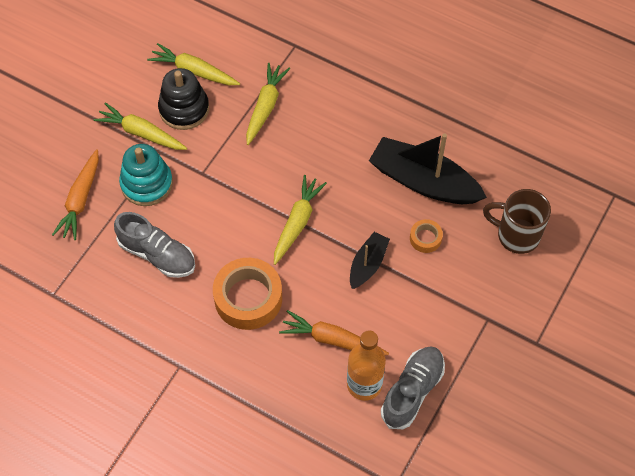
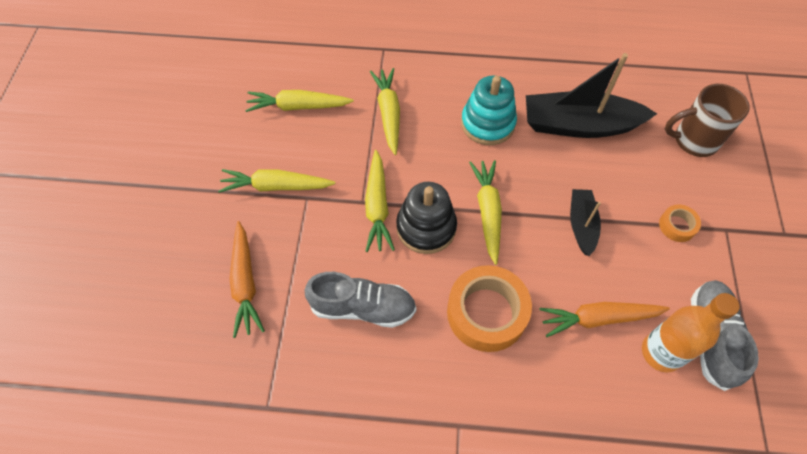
camera: 25 degrees left, 0 degrees up
turquoise stacking toy [119,144,173,206] -> turquoise stacking toy moved to [461,76,517,145]
black stacking toy [158,68,209,130] -> black stacking toy moved to [396,182,457,254]
orange tape [410,219,443,253] -> orange tape moved to [659,204,701,242]
none -> yellow carrot [365,150,395,252]

